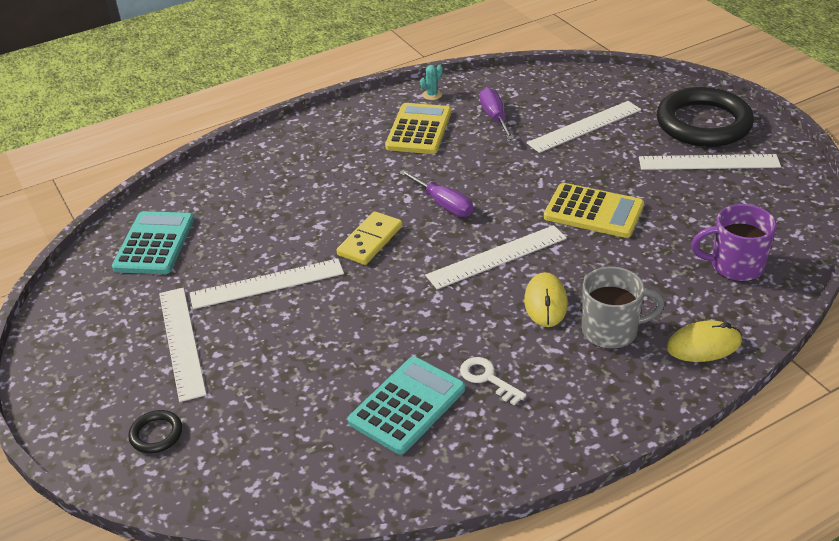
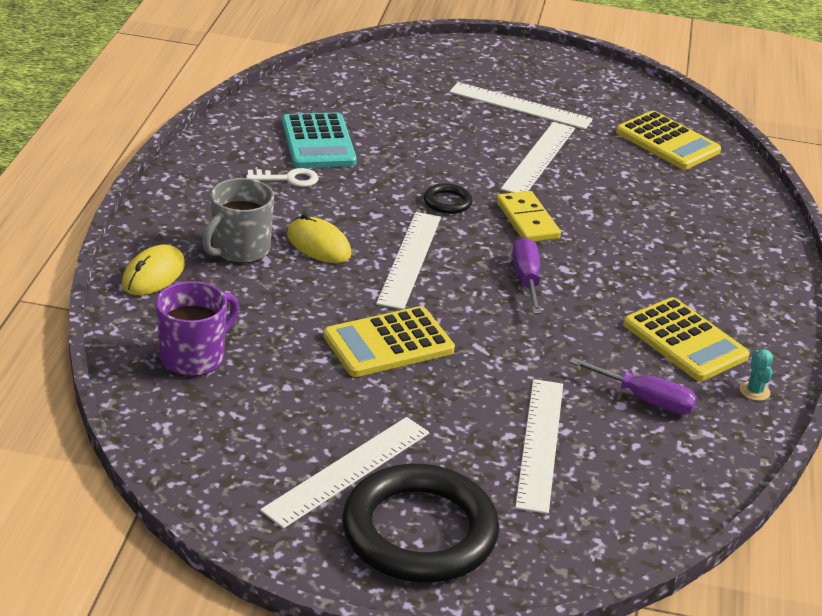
camera: 125 degrees right, 5 degrees down
turquoise calculator [112,211,194,274] -> yellow calculator [616,111,721,169]
black ring [128,410,182,453] -> black ring moved to [424,183,472,214]
purple screwdriver [399,170,473,217] -> purple screwdriver turned 90 degrees clockwise [512,237,541,314]

